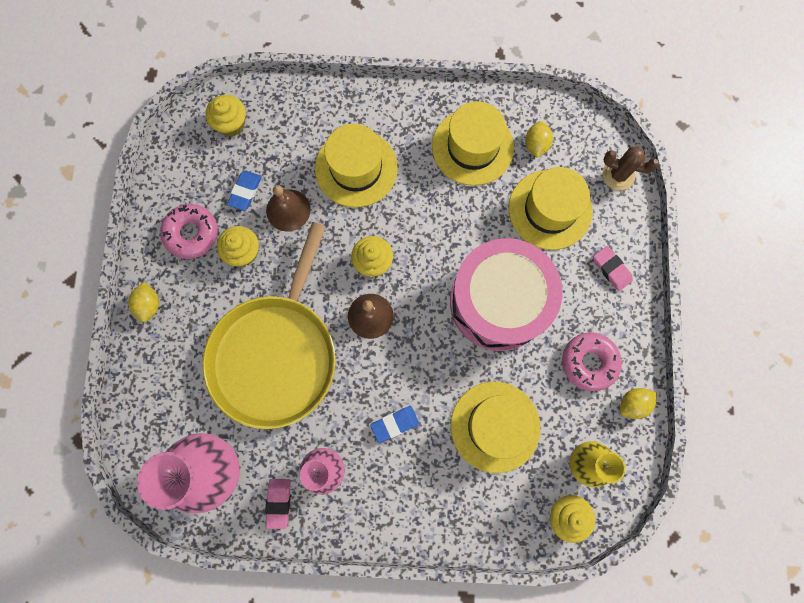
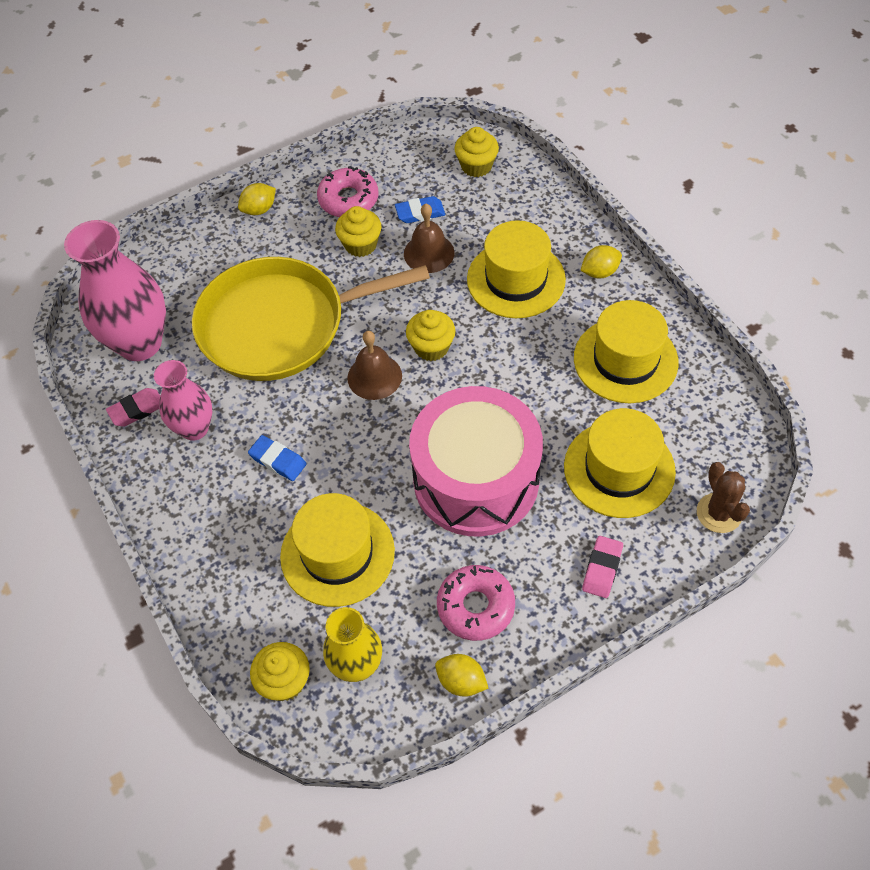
camera: 60 degrees right, 20 degrees down
yellow lemon [525,121,553,158] -> yellow lemon moved to [580,245,622,278]

